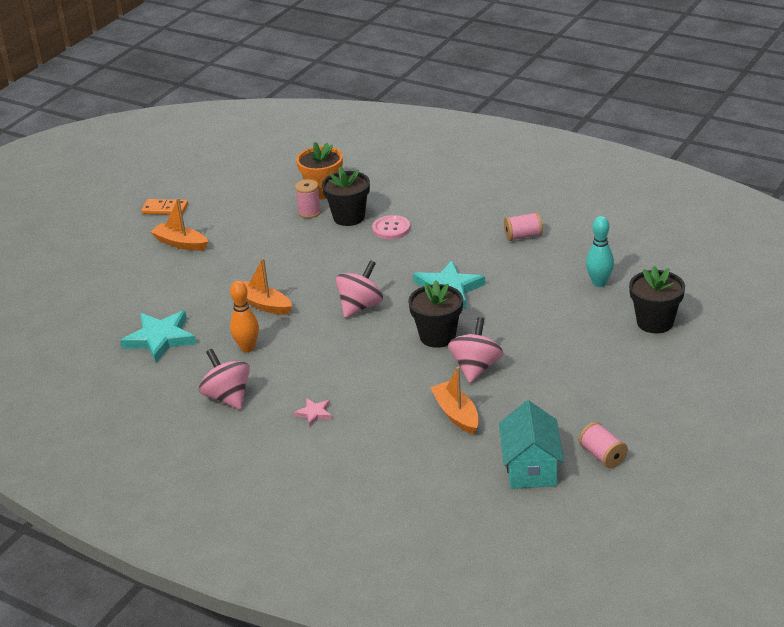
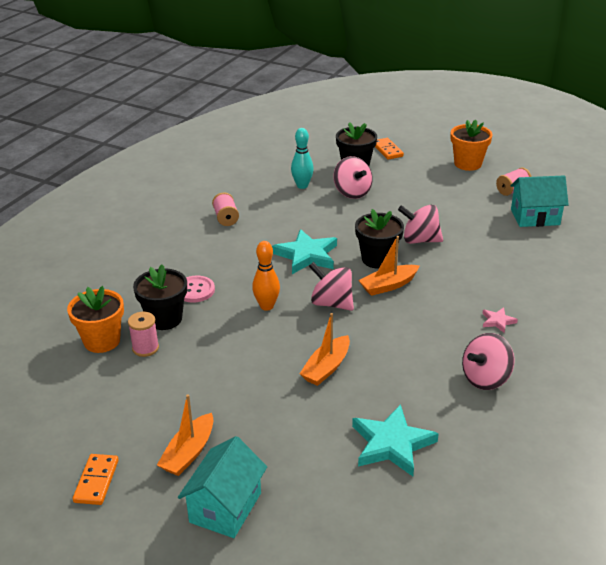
camera: 95 degrees left, 0 degrees up
orange bowling pin [230,281,259,352] -> orange bowling pin moved to [252,241,280,311]
orange boat [430,367,479,434] -> orange boat moved to [358,236,420,296]
none -> turquoise house [178,436,267,538]
none -> pink spinning top [333,156,373,199]
none -> orange domino [375,138,404,160]
none -> orange flower pot [451,120,493,171]

